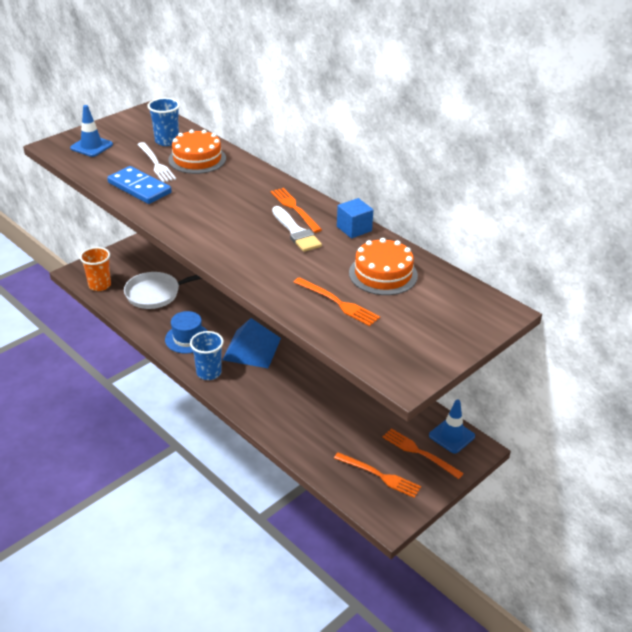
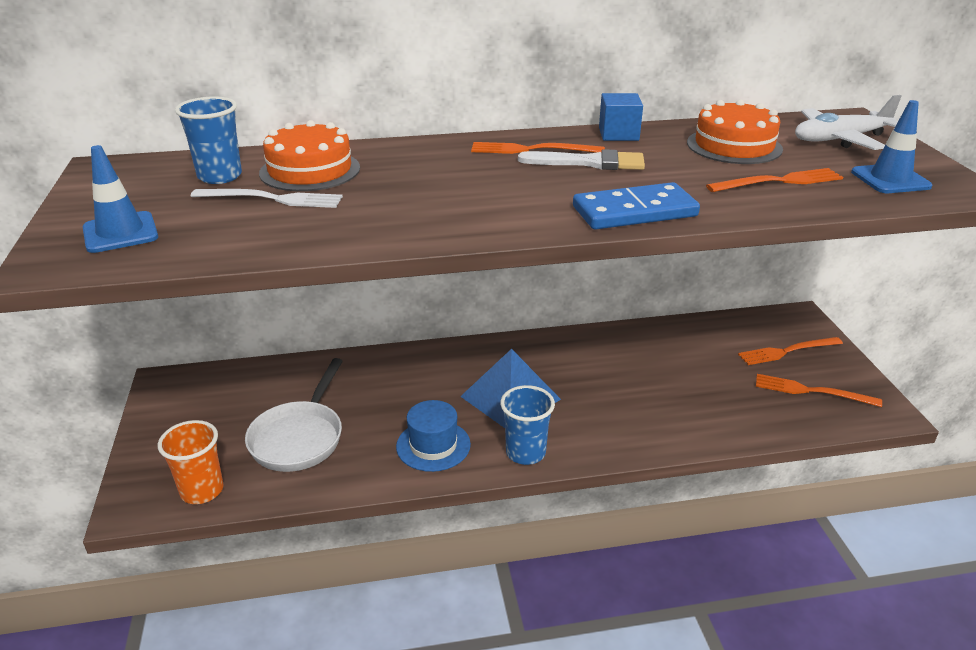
camera: 55 degrees left, 5 degrees down
blue domino [107,166,172,204] -> blue domino moved to [573,182,700,230]
orange fork [334,452,421,498] -> orange fork turned 135 degrees counterclockwise [756,374,882,407]
blue traffic cone [429,399,475,454] -> blue traffic cone moved to [851,100,932,193]
none -> white plane [795,95,901,150]

